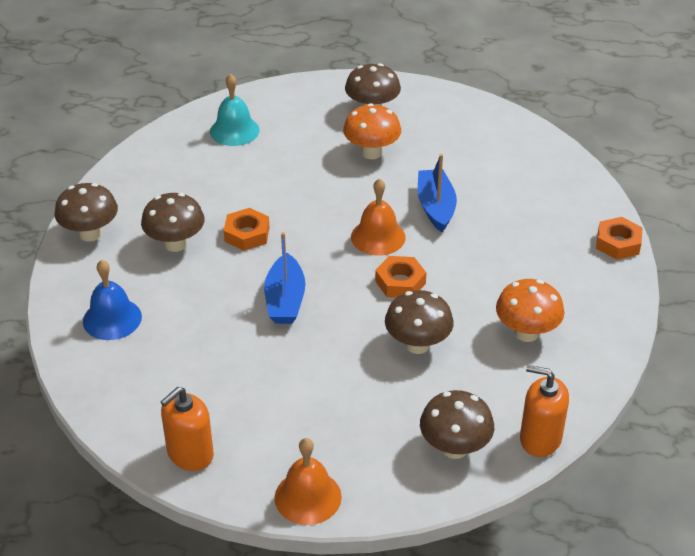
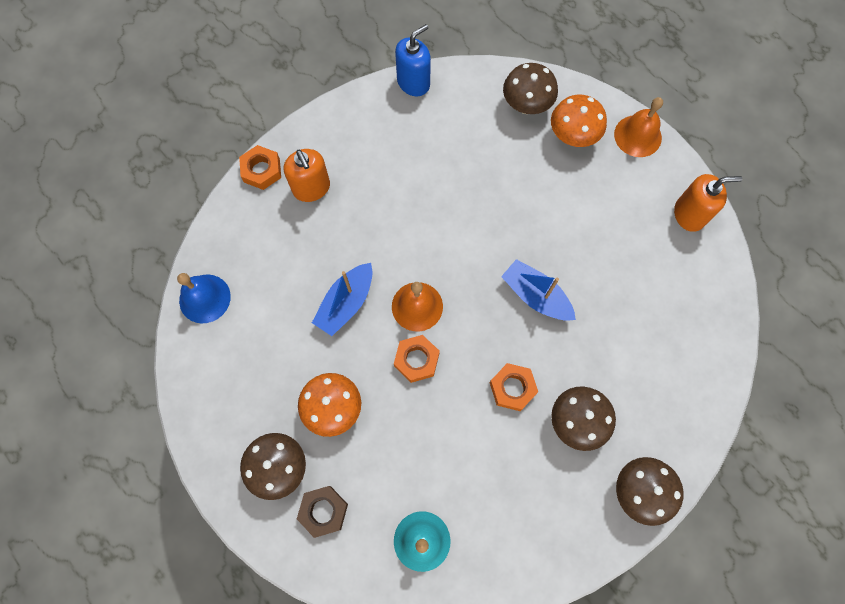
camera: 140 degrees left, 30 degrees up
blue bell [83,260,142,340] -> blue bell moved to [177,273,231,323]
blue boat [264,232,305,324] -> blue boat turned 90 degrees counterclockwise [501,259,576,321]
orange nut [375,256,426,298] -> orange nut moved to [394,335,440,383]
brown mushroom [385,290,454,354] -> none
orange mushroom [496,279,565,342] -> orange mushroom moved to [551,95,607,147]
orange soap dispenser [520,365,569,457] -> orange soap dispenser moved to [284,149,330,202]
none -> brown nut [297,486,348,538]
none -> blue soap dispenser [395,24,431,96]

